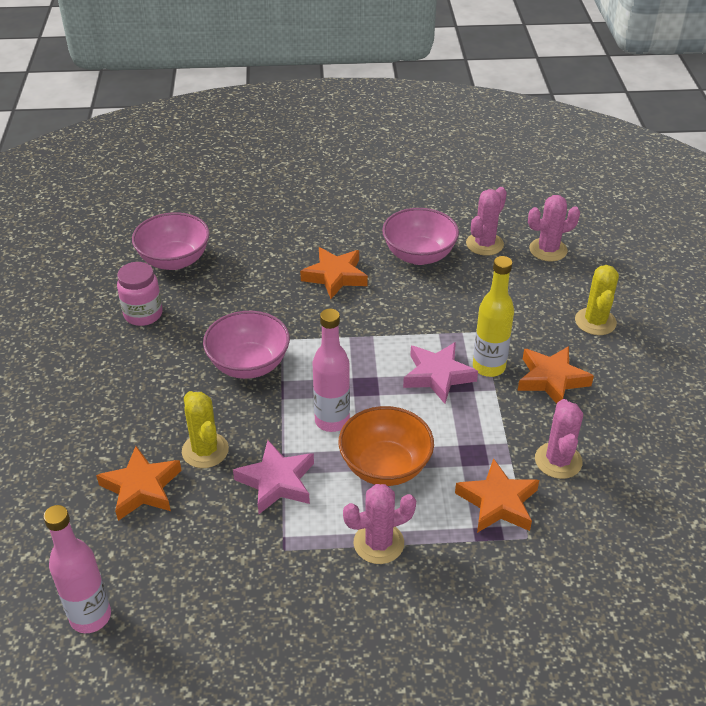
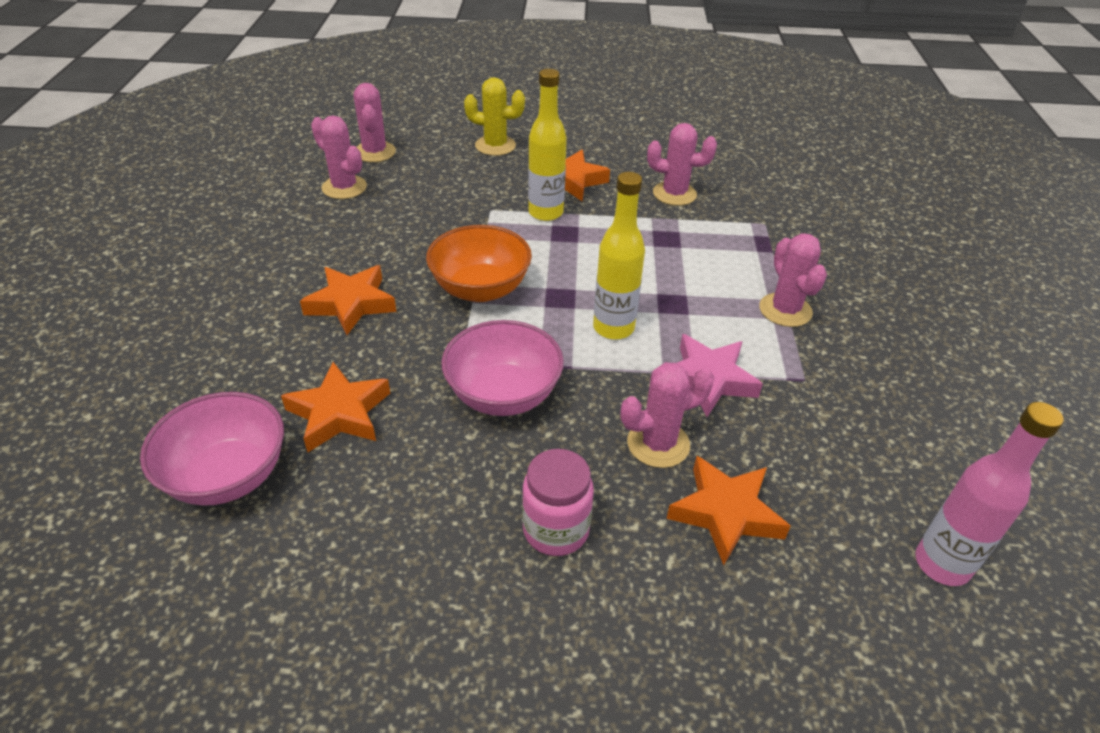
camera: 85 degrees left, 0 degrees up
pink jar [117,262,163,326] -> pink jar moved to [522,449,594,556]
yellow cactus [182,391,229,468] -> pink cactus [620,362,714,468]
pink bottle [312,309,350,432] -> yellow bottle [593,172,645,340]
orange bowl [339,406,434,486] -> orange bowl moved to [426,225,532,302]
pink bowl [382,208,459,265] -> none
pink star [403,342,478,404] -> none
orange star [455,458,539,533] -> orange star moved to [281,362,390,452]

